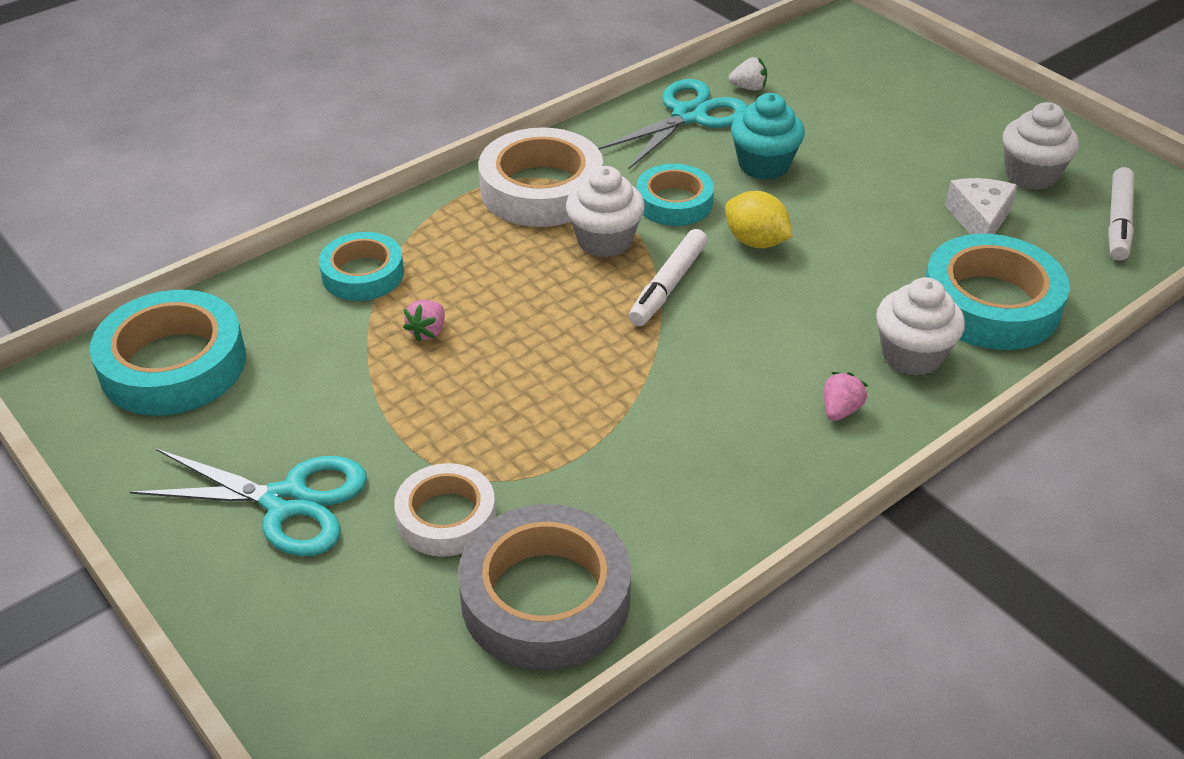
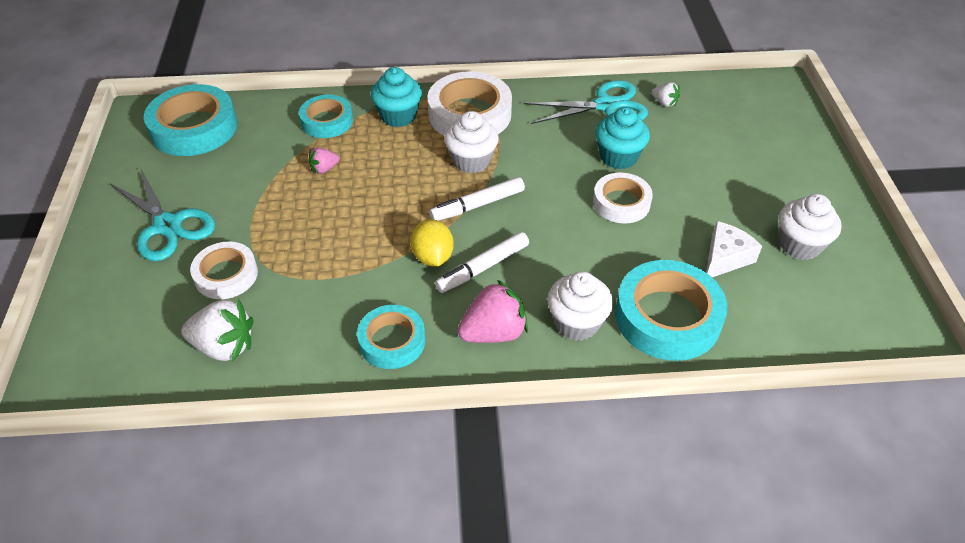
camera: 35 degrees right, 5 degrees up
grey tape [458,504,631,670] -> white strawberry [181,299,254,362]
turquoise tape [637,164,714,226] -> turquoise tape moved to [357,305,425,369]
yellow lemon [725,191,793,248] -> yellow lemon moved to [411,219,454,266]
pink strawberry [824,372,868,421] -> pink strawberry [458,280,528,343], size x1.88
white marker [1108,167,1134,261] -> white marker moved to [435,232,529,293]
none -> turquoise cupcake [371,67,422,127]
none -> white tape [593,172,653,224]

